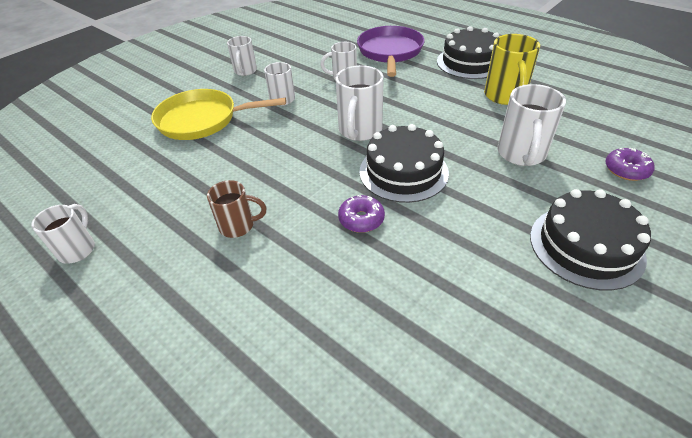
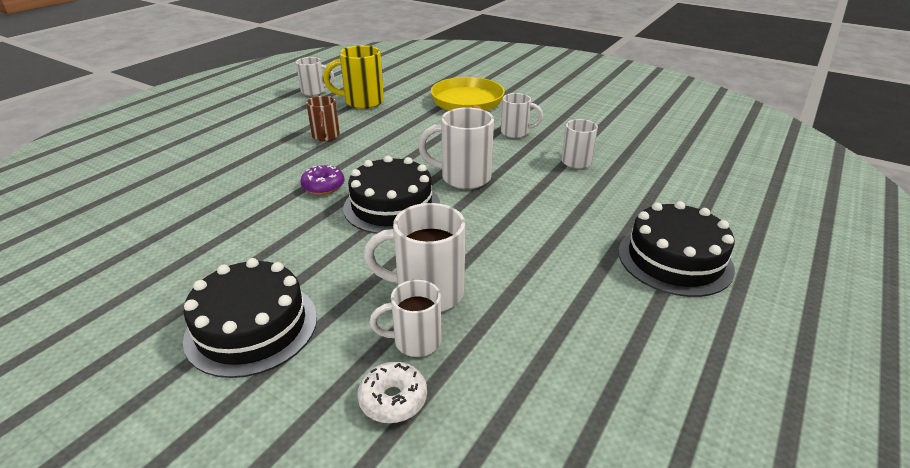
camera: 80 degrees right, 10 degrees down
white mug [227,36,257,76] -> white mug moved to [370,280,441,357]
purple pan [357,26,425,77] -> none
yellow mug [484,34,540,105] -> yellow mug moved to [323,45,384,109]
purple donut [606,148,655,181] -> white donut [357,362,427,423]

